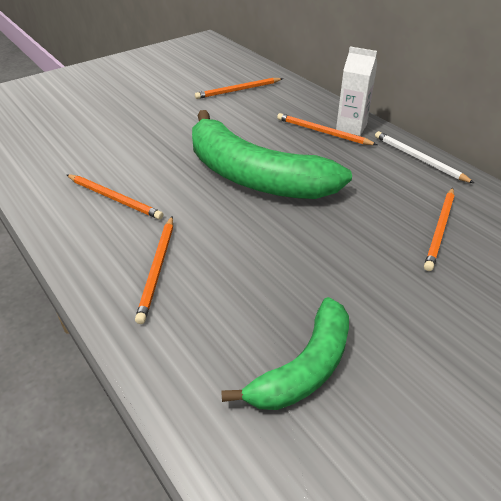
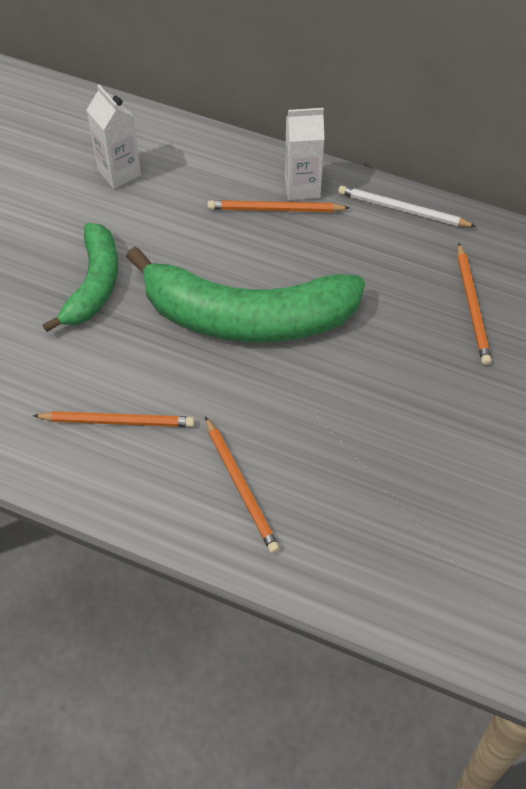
camera: 30 degrees left, 15 degrees up
orange pencil [195,78,283,99] -> white carton [87,85,141,189]
green banana [221,297,349,410] -> green banana moved to [43,223,118,332]

